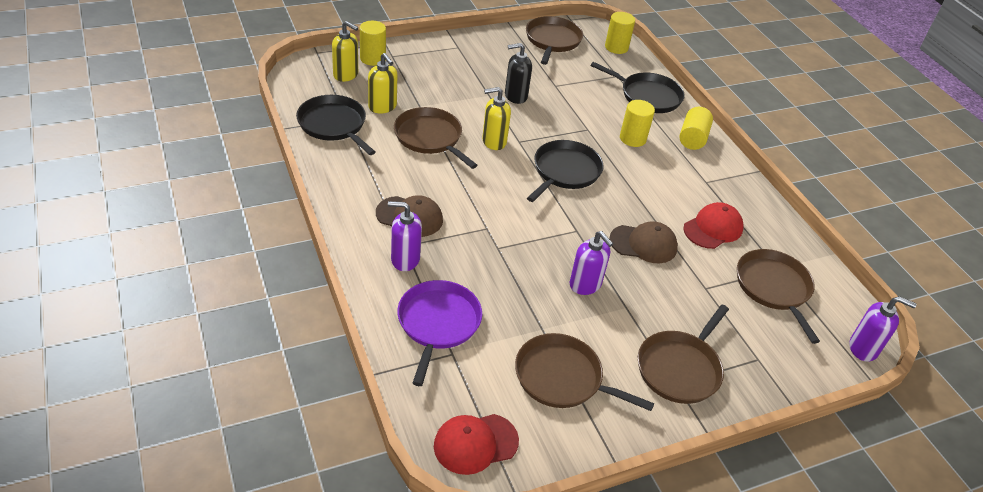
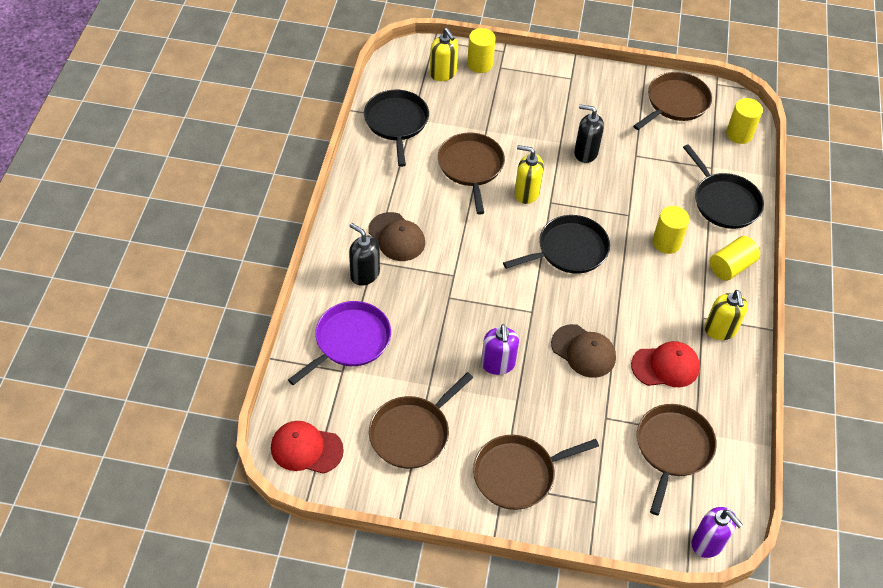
camera: 35 degrees right, 10 degrees up
yellow soap dispenser [368,53,397,113] -> yellow soap dispenser moved to [705,290,748,340]
purple soap dispenser [388,201,422,271] -> black soap dispenser [349,223,380,286]
brown pan [515,333,654,411] -> brown pan turned 105 degrees counterclockwise [369,372,473,469]

